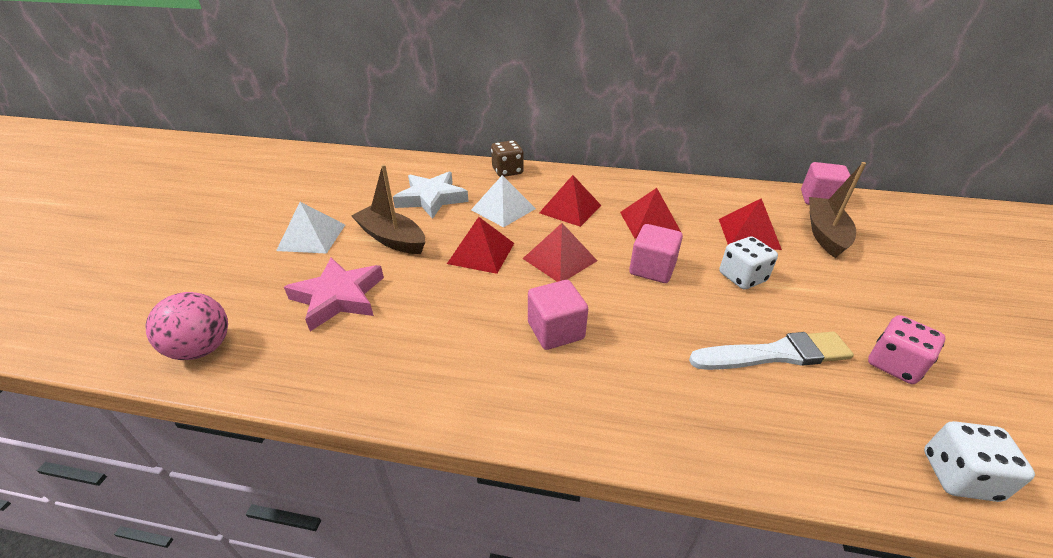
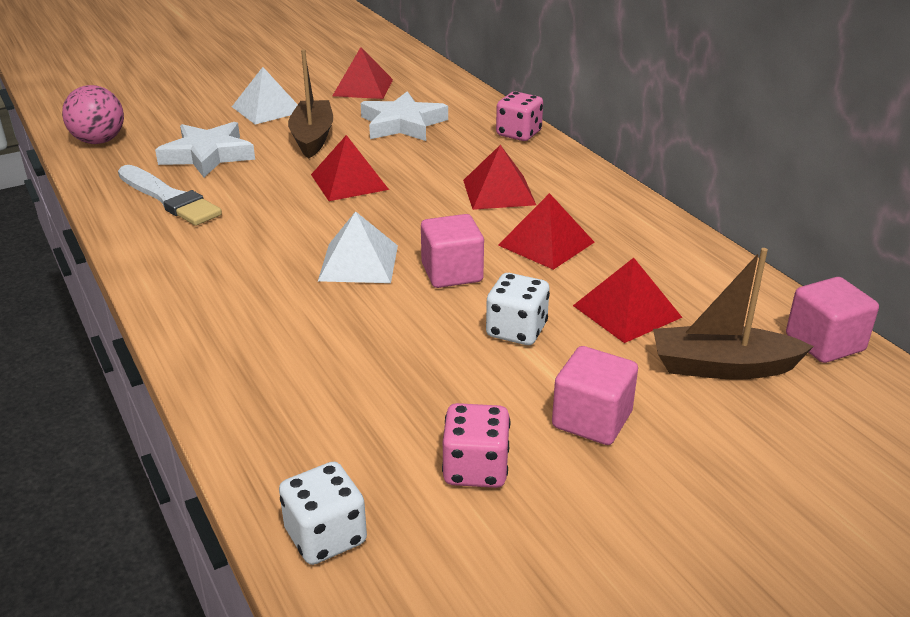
camera: 50 degrees right, 5 degrees down
pink star [284,258,384,331] -> white star [155,122,255,177]
white pyramid [471,175,536,227] -> white pyramid moved to [318,211,398,283]
brown dice [491,140,524,177] -> pink dice [496,92,543,141]
red pyramid [523,223,597,282] -> red pyramid moved to [332,47,393,99]
pink cube [528,280,588,350] -> pink cube moved to [552,346,638,445]
white brush [689,332,854,370] -> white brush moved to [118,165,222,226]
brown boat [809,162,866,258] -> brown boat turned 150 degrees counterclockwise [653,248,814,380]

